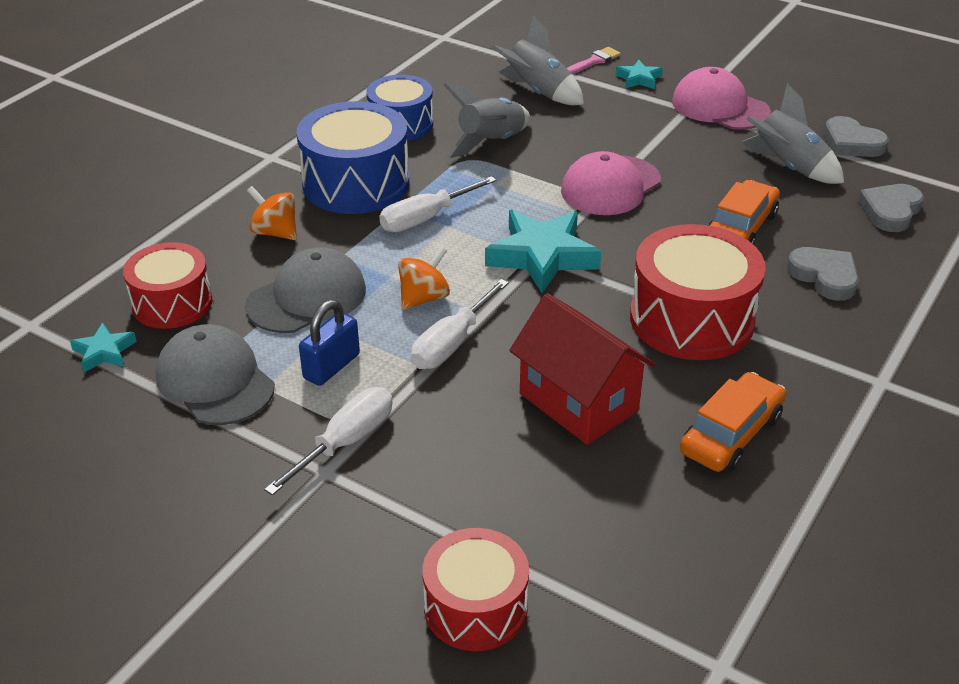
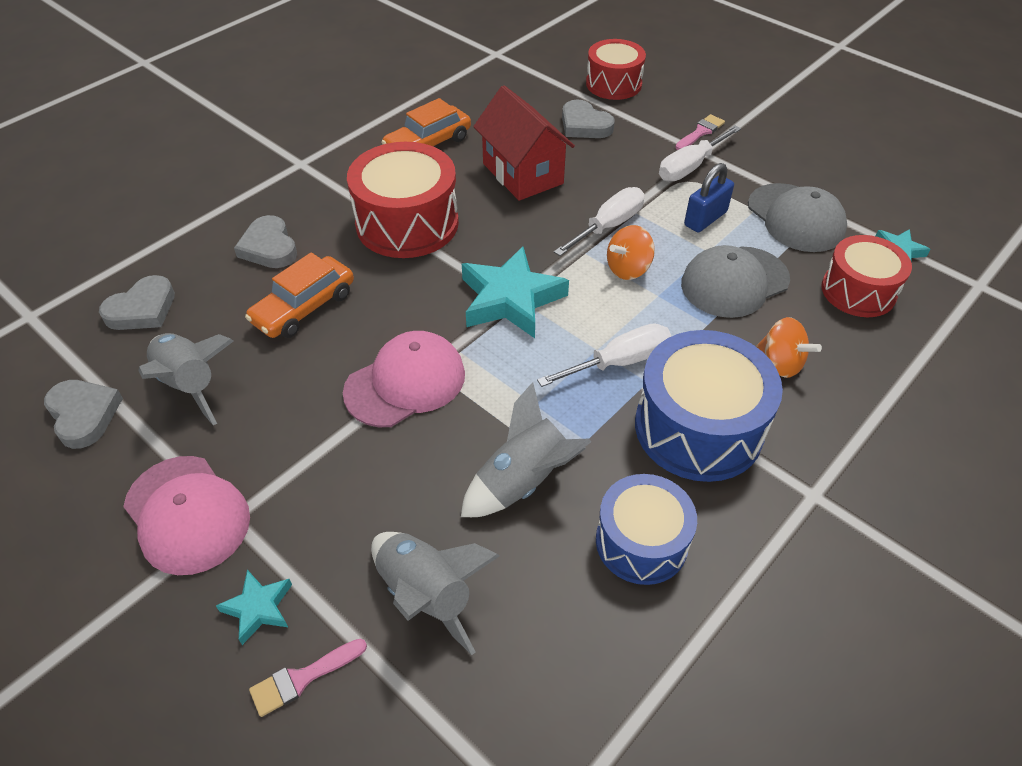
camera: 170 degrees left, 10 degrees up
none -> grey heart [562,99,615,138]
none -> pink brush [675,114,725,150]

